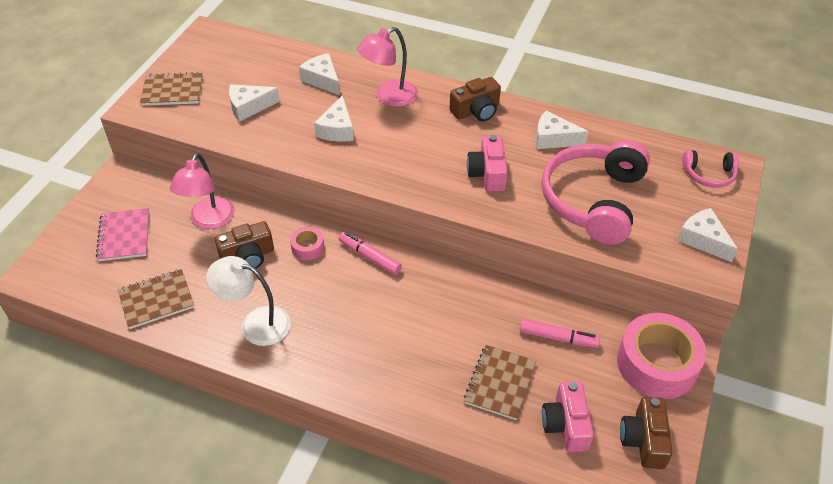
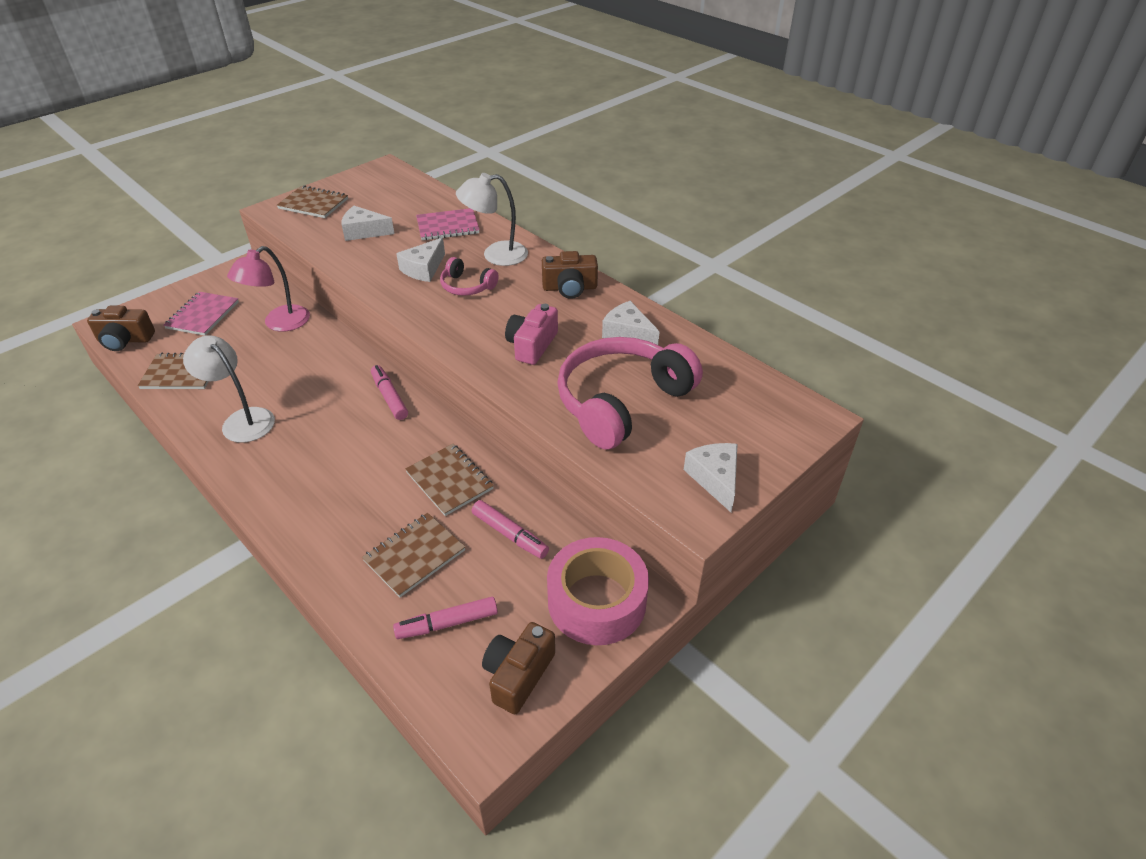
camera: 25 degrees right, 5 degrees down
brown camera [215,221,274,269] -> brown camera moved to [87,306,155,351]
pink tape [290,227,324,260] -> none
white cheese [299,53,340,95] -> pink notebook [416,208,480,240]
pink lamp [357,27,418,107] -> white lamp [456,173,528,266]
pink camera [542,381,594,452] -> pink marker [393,597,498,639]
pink headphones [682,150,739,188] -> pink headphones moved to [440,257,498,296]
none -> brown notebook [405,444,494,516]

